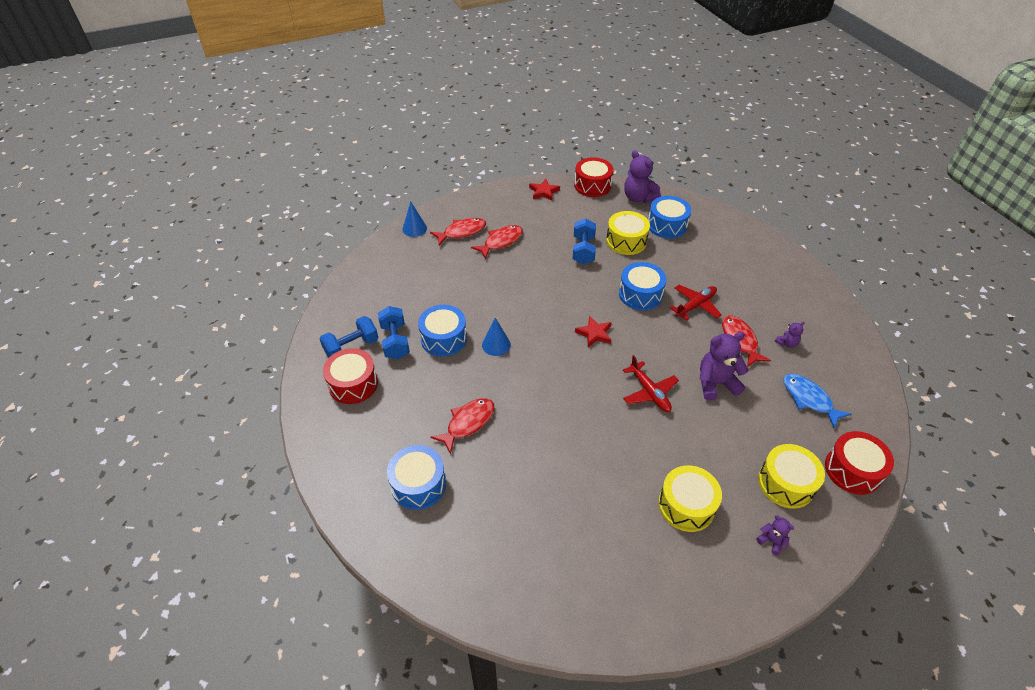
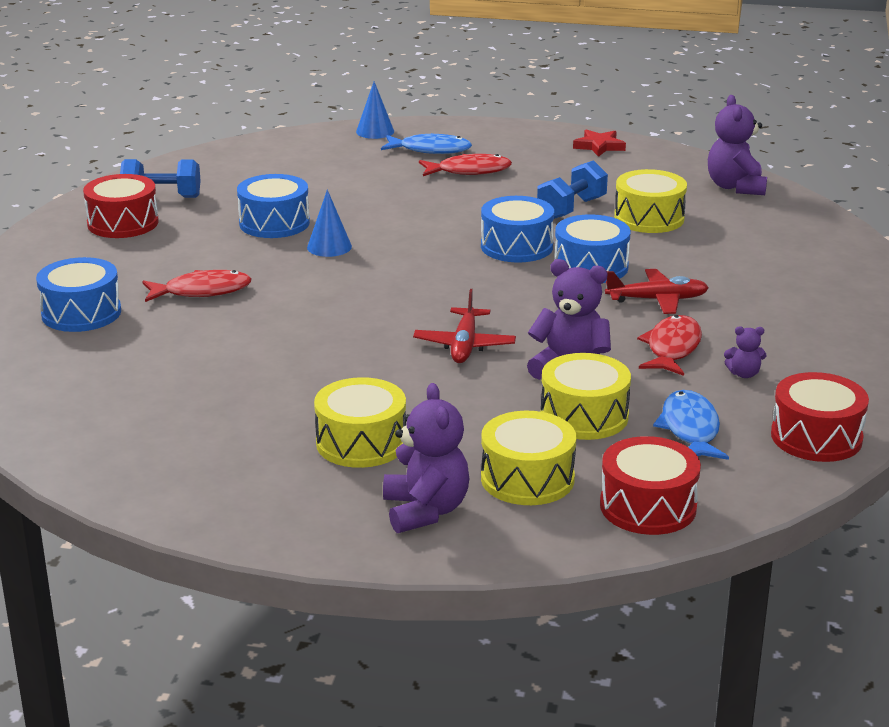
camera: 35 degrees right, 20 degrees down
blue dumbbell [378,306,410,359] -> none
red fish [430,218,486,245] -> blue fish [381,133,472,154]
red drum [574,157,613,197] -> red drum moved to [771,372,869,462]
red star [575,316,612,347] -> none
blue drum [648,196,691,239] -> blue drum moved to [481,196,554,263]
purple teddy bear [756,515,794,555] -> purple teddy bear [383,383,469,533], size x2.02
none -> yellow drum [541,353,631,440]

